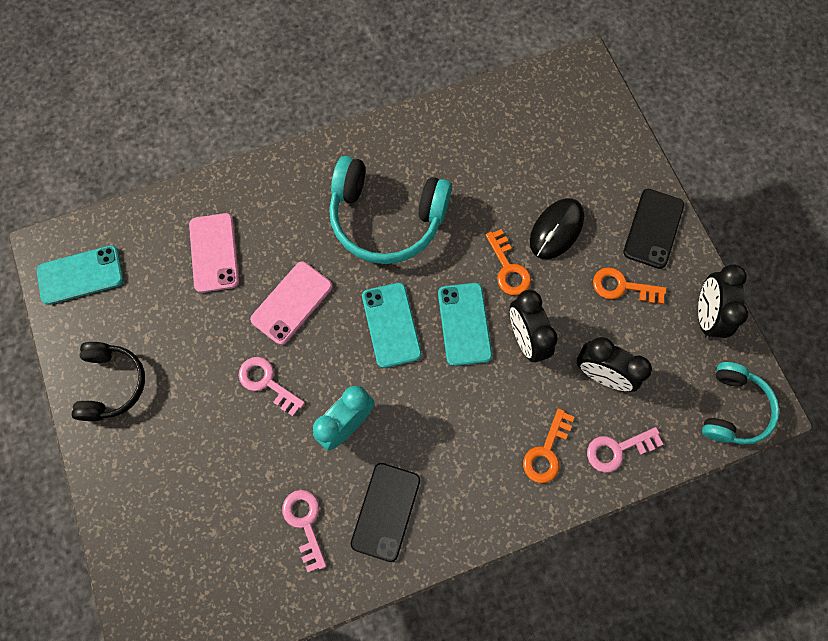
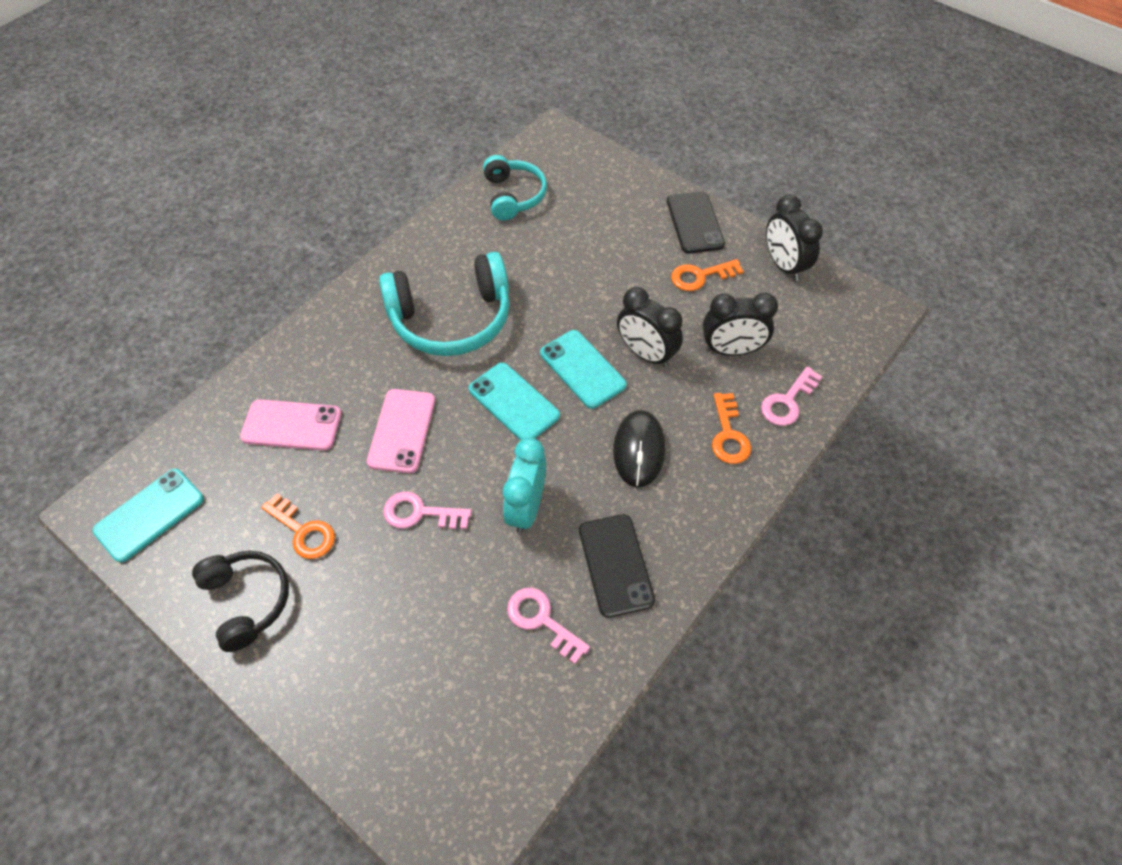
camera: 30 degrees left, 15 degrees down
pink phone [189,213,239,293] -> pink phone turned 45 degrees counterclockwise [240,399,341,451]
orange key [486,229,531,296] -> orange key moved to [261,493,335,559]
black mouse [530,198,584,259] -> black mouse moved to [613,410,665,487]
turquoise headphones [702,362,779,444] -> turquoise headphones moved to [483,155,547,221]

